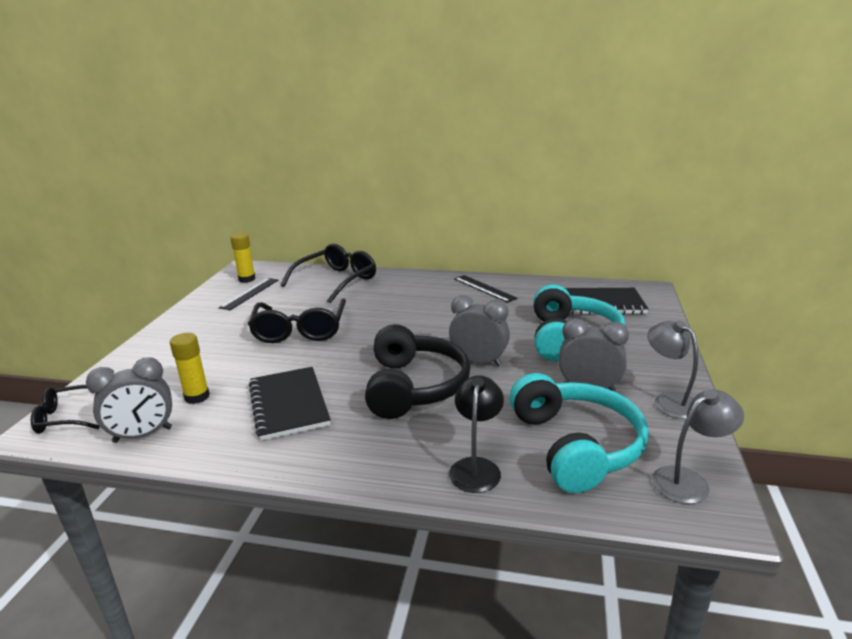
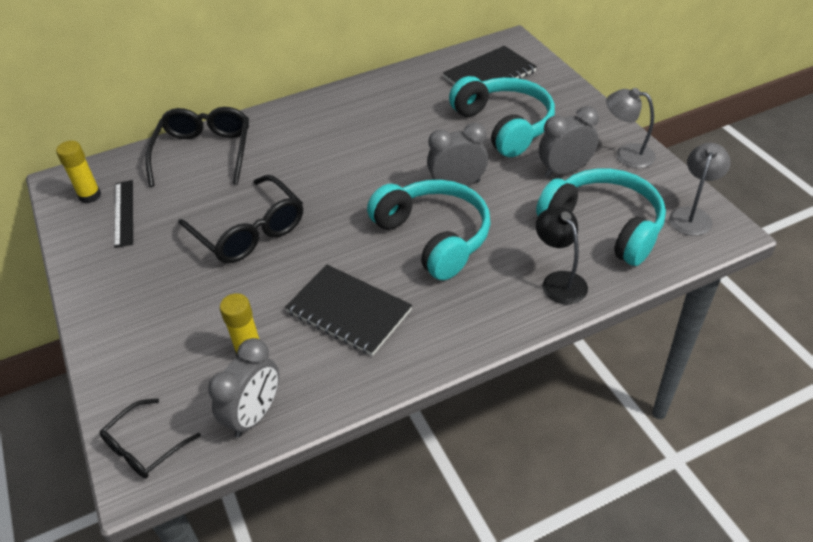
camera: 35 degrees left, 20 degrees up
black headphones [365,324,470,419] -> turquoise headphones [367,180,491,280]
black ruler [454,275,518,303] -> none

